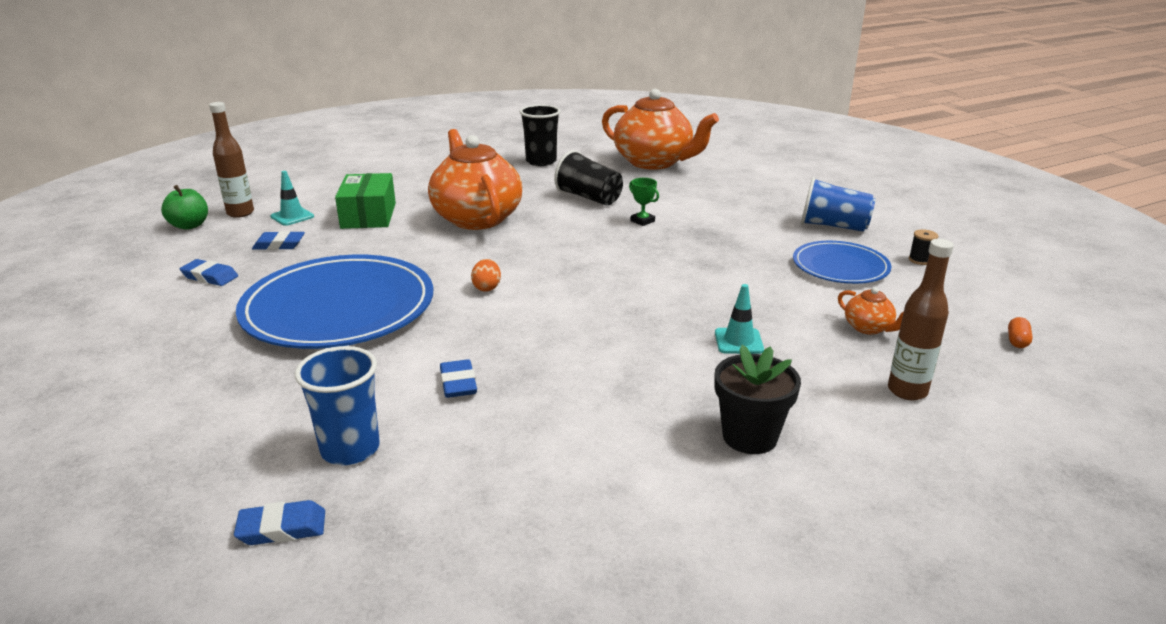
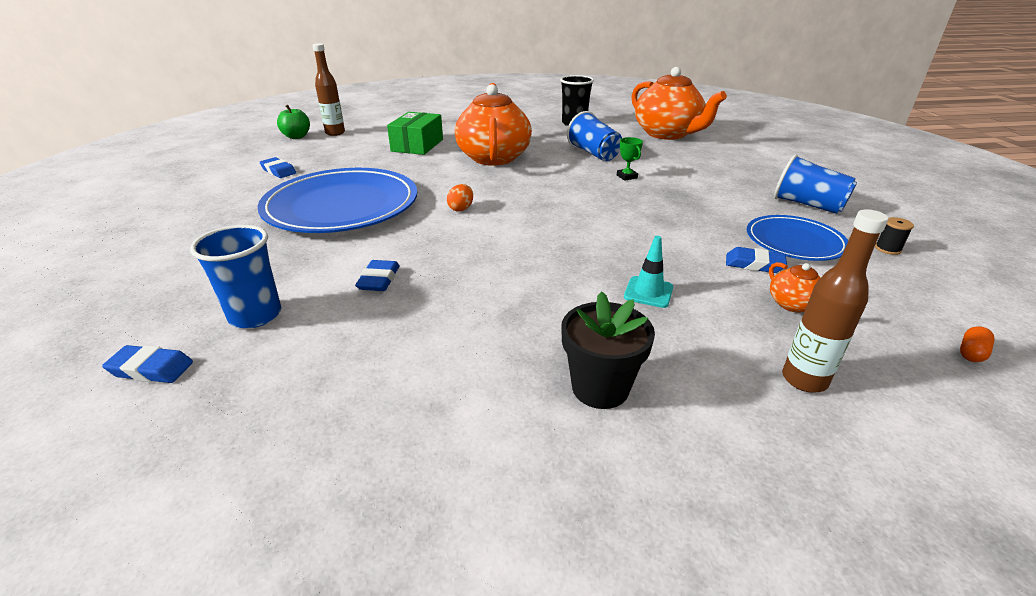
camera: 20 degrees right, 5 degrees up
blue eraser [252,231,305,250] -> blue eraser moved to [726,247,787,273]
turquoise traffic cone [270,171,314,226] -> none
black cup [554,150,623,206] -> blue cup [567,111,622,161]

